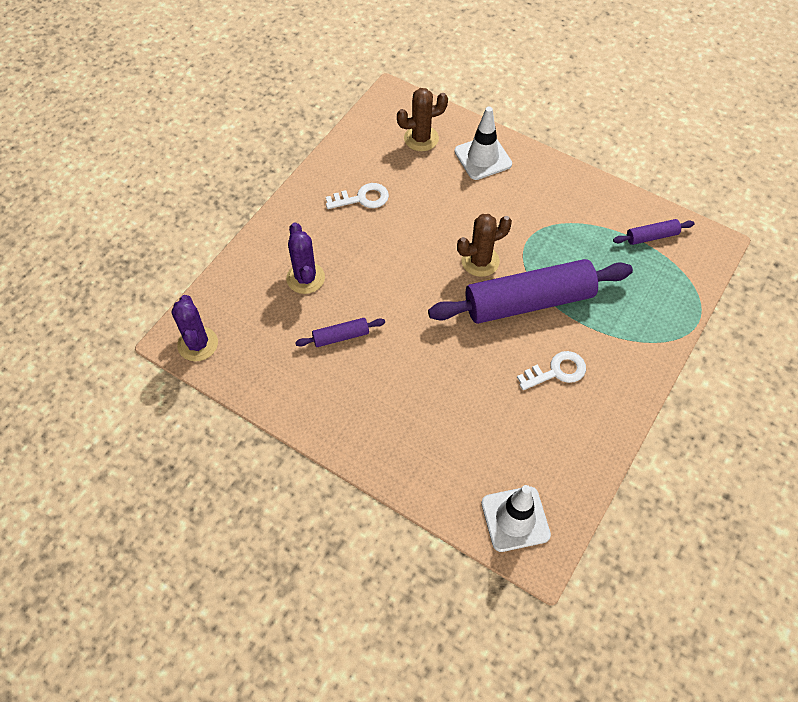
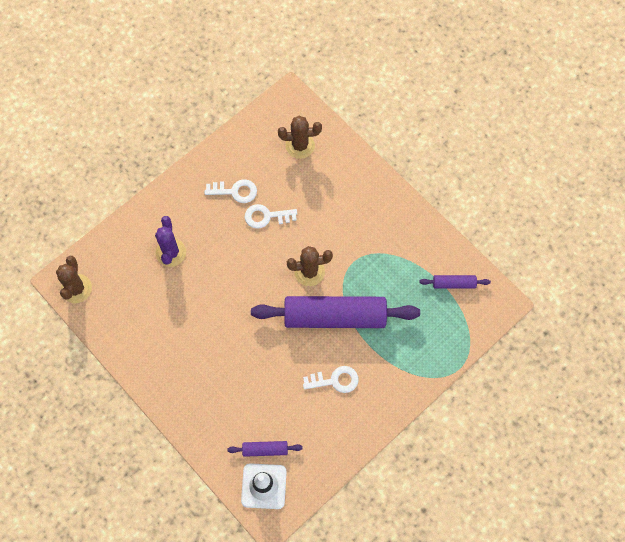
camera: 15 degrees right, 10 degrees up
purple cactus [172,295,218,361] -> brown cactus [56,256,92,303]
purple rolling pin [295,318,385,347] -> purple rolling pin moved to [227,441,303,457]
white traffic cone [454,107,512,180] -> none
none -> white key [245,204,297,229]

